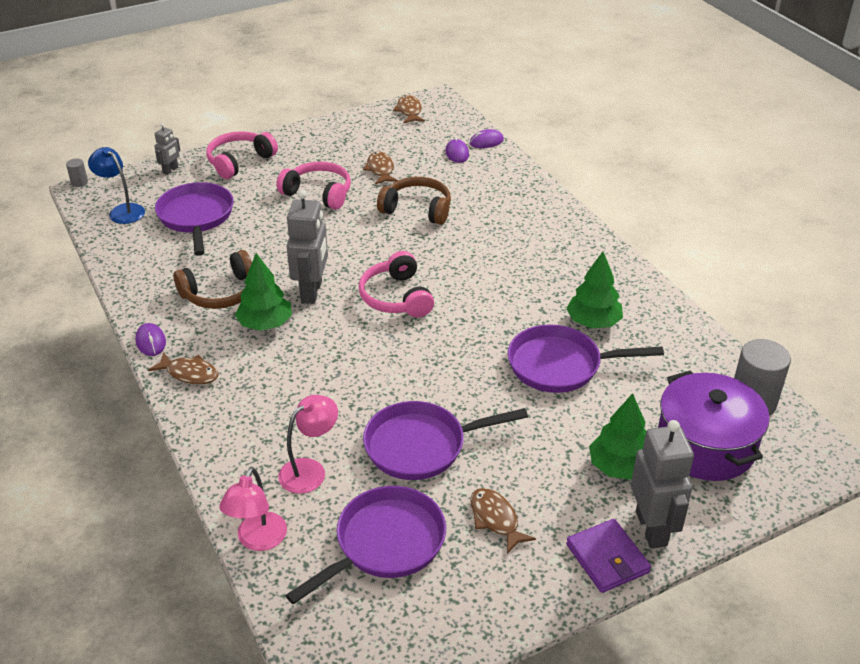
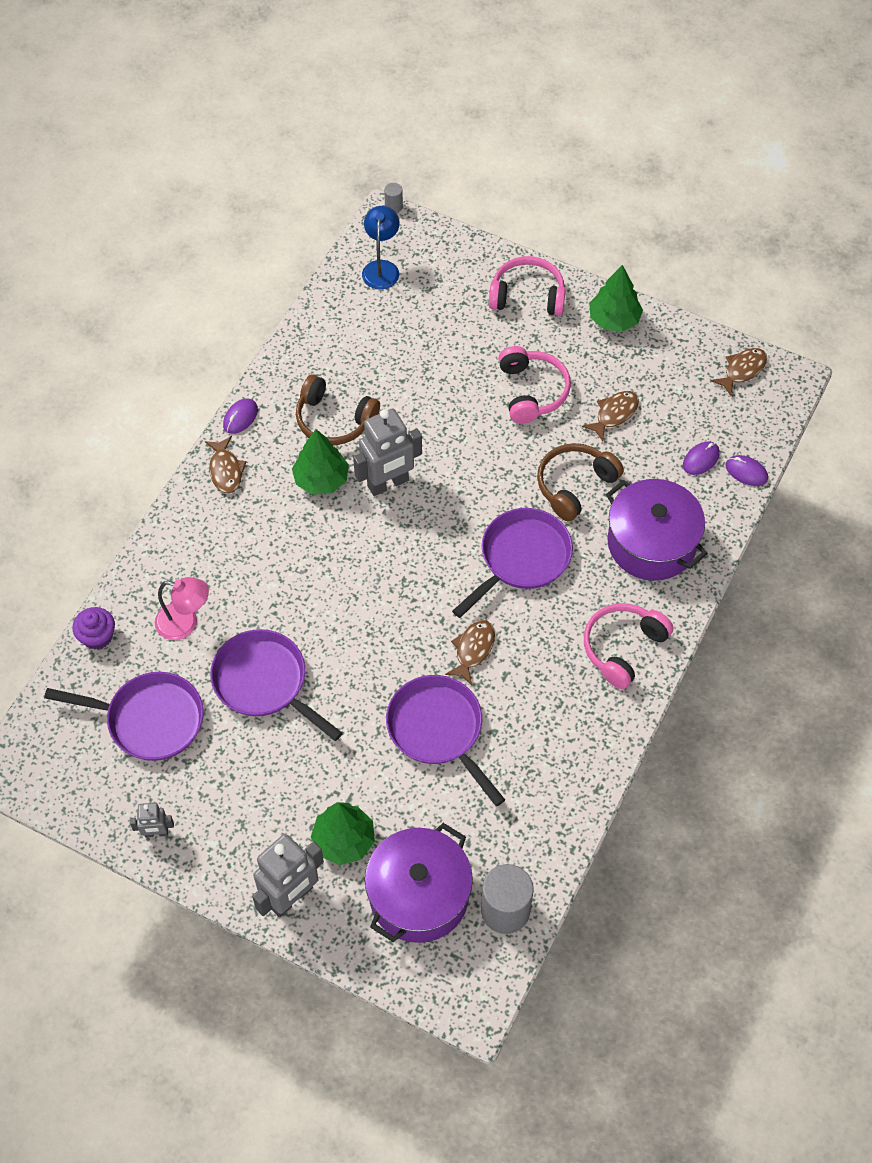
camera: 55 degrees right, 20 degrees up
grey robot [154,123,180,175] -> grey robot moved to [130,803,174,838]
purple pan [155,182,233,256] -> purple pan moved to [452,508,573,618]
pink lamp [219,467,287,551] -> purple cupcake [73,607,115,650]
pink headphones [359,251,434,317] -> pink headphones moved to [584,603,674,689]
brown headphones [377,177,451,225] -> brown headphones turned 120 degrees counterclockwise [537,443,624,521]
brown fish [470,488,536,554] -> brown fish moved to [445,620,495,685]
green tree [566,252,623,328] -> green tree moved to [589,265,643,332]
purple wallet [566,519,651,593] -> none
none -> purple pot [606,479,708,581]

